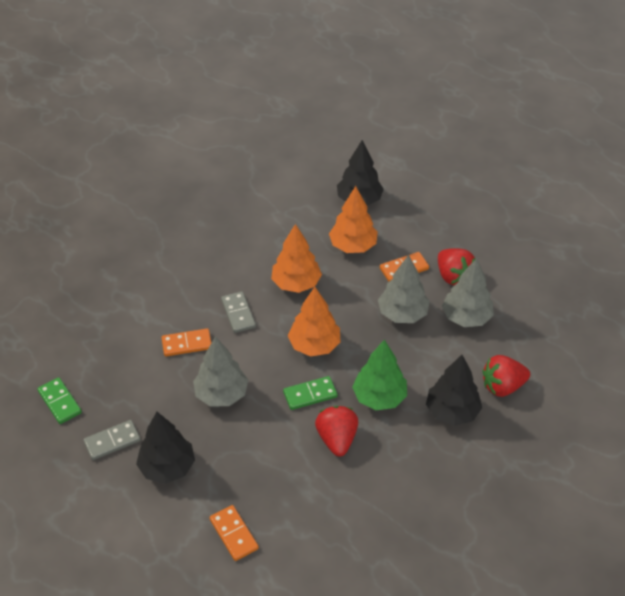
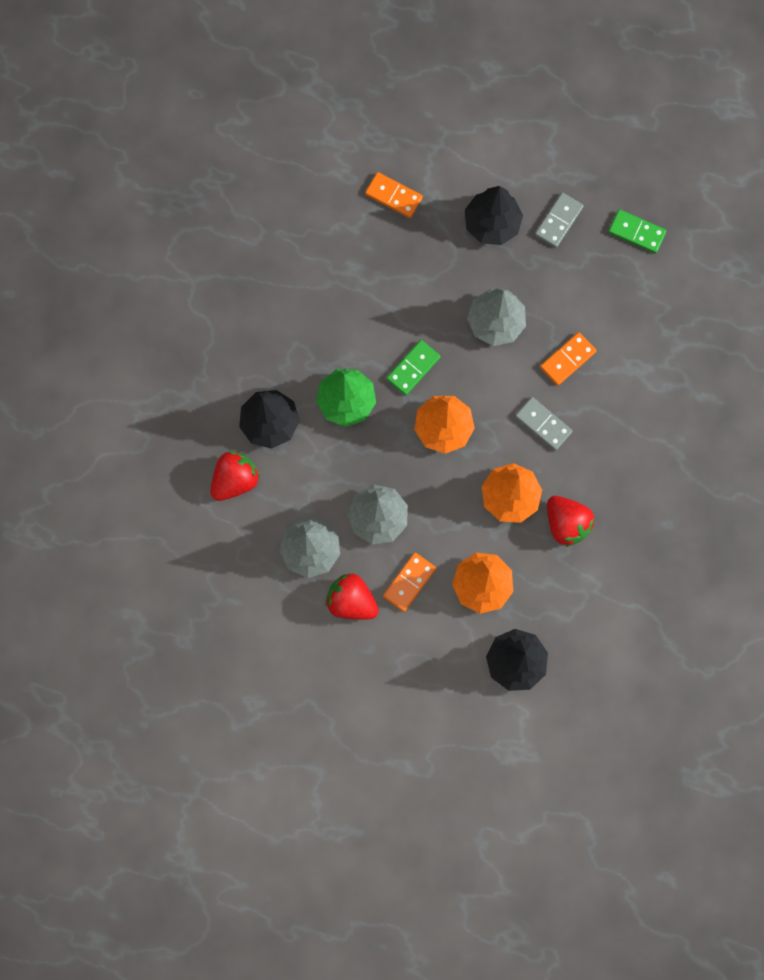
camera: 150 degrees right, 30 degrees up
red strawberry [315,406,358,457] -> red strawberry moved to [547,496,594,547]

